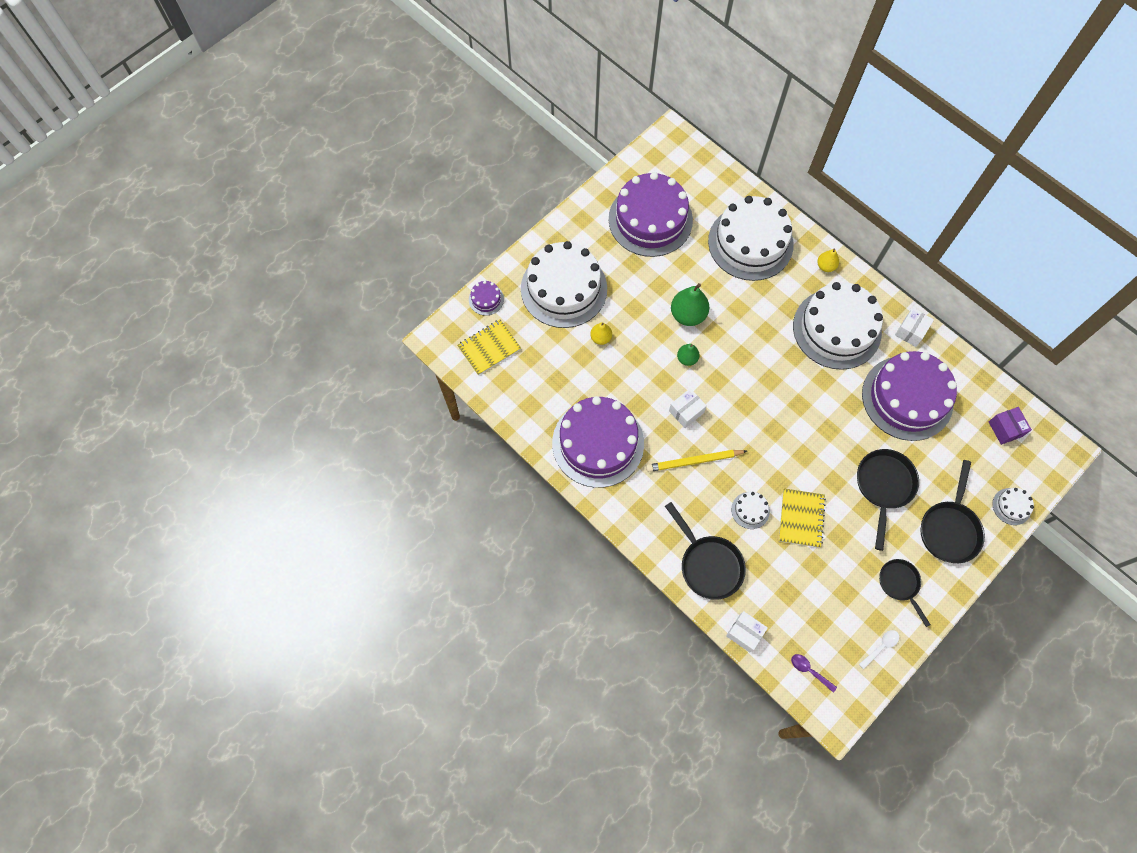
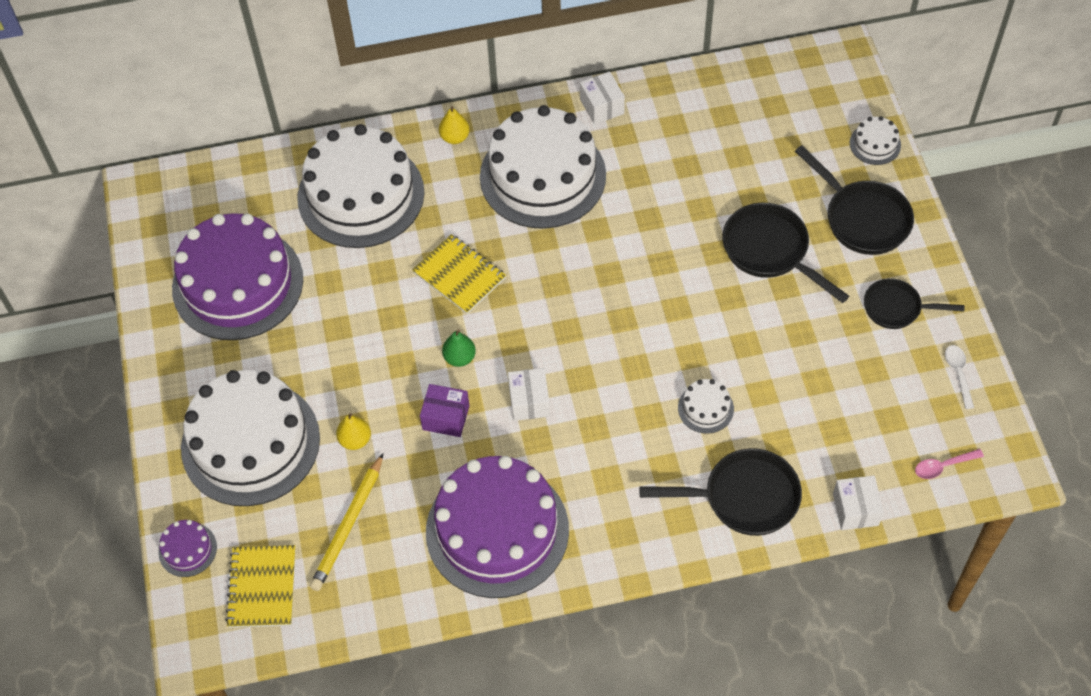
camera: 55 degrees left, 10 degrees down
yellow pencil [646,450,747,472] -> yellow pencil moved to [310,453,383,591]
green pear [671,283,710,326] -> none
white box [726,611,768,652] -> white box turned 75 degrees counterclockwise [833,476,884,530]
yellow notebook [779,488,826,548] -> yellow notebook moved to [412,234,506,314]
purple spoon [791,654,837,693] -> pink spoon [915,449,984,479]
purple cake [862,351,957,441] -> none
purple box [989,407,1032,445] -> purple box moved to [420,384,469,437]

